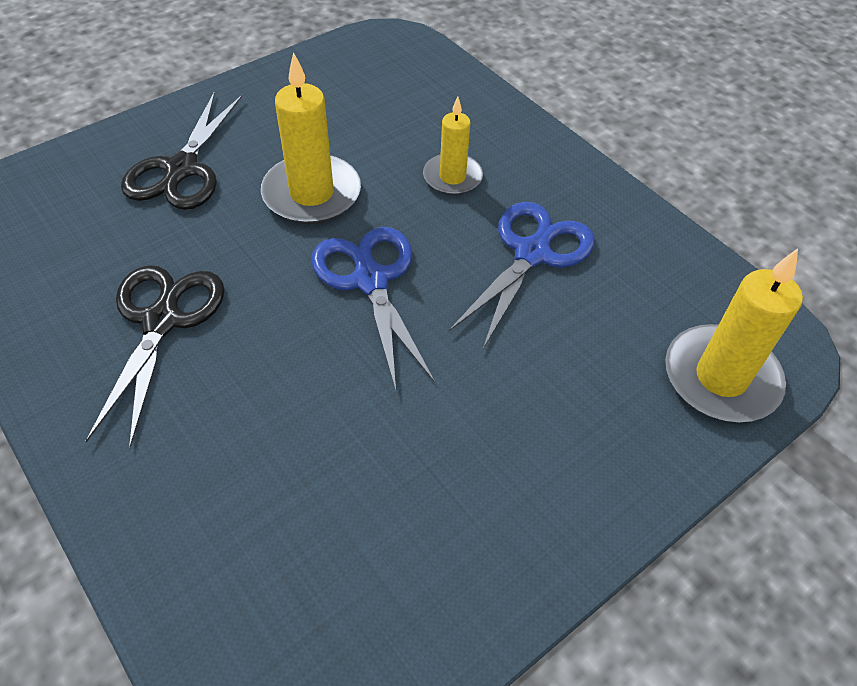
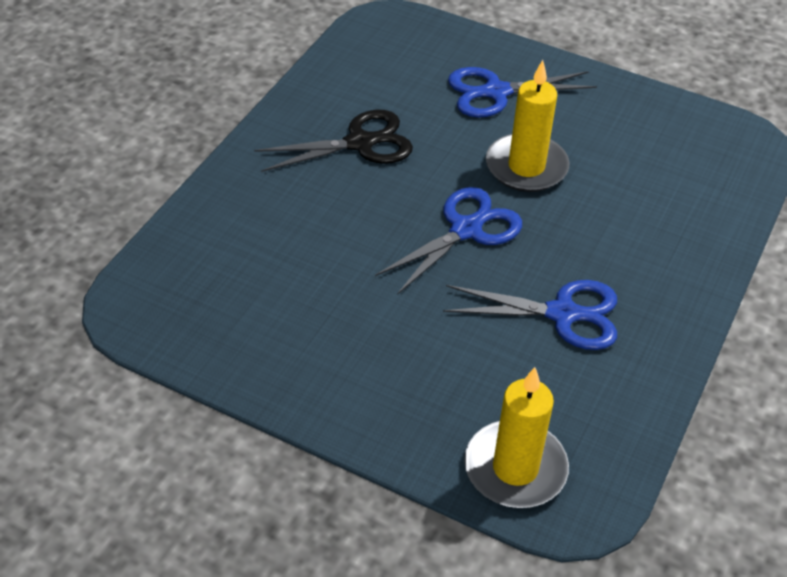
camera: 65 degrees right, 5 degrees down
black scissors [121,91,243,210] -> blue scissors [448,67,597,117]
yellow candle [423,97,483,195] -> none

